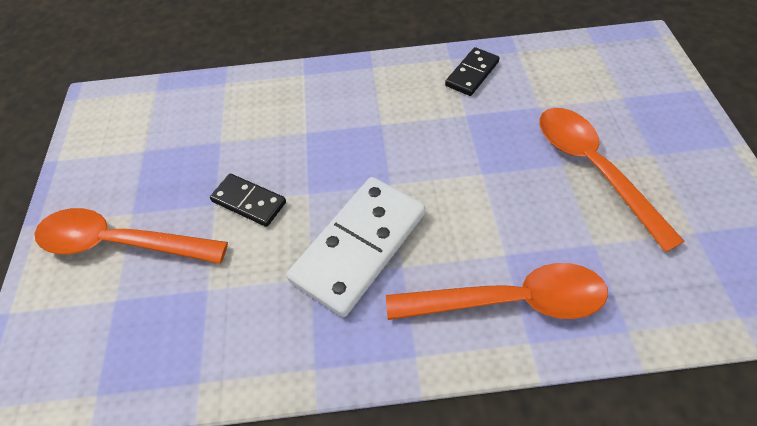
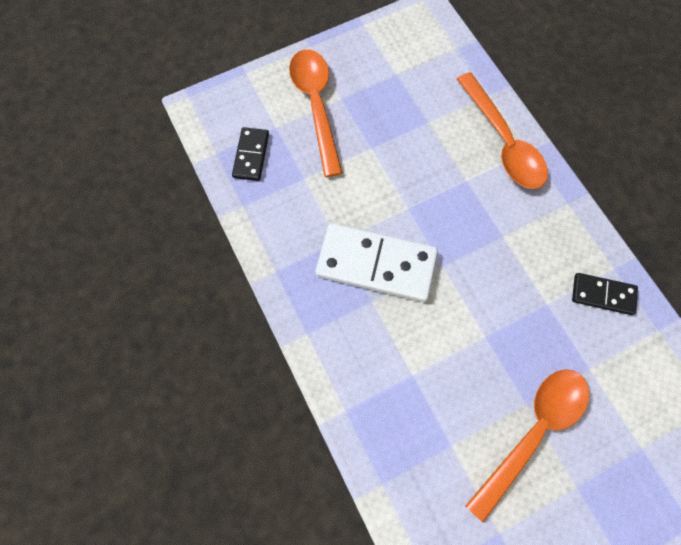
camera: 65 degrees right, 15 degrees up
black domino [210,174,286,227] -> black domino moved to [232,127,269,181]
orange spoon [386,263,608,320] -> orange spoon moved to [457,72,548,189]

